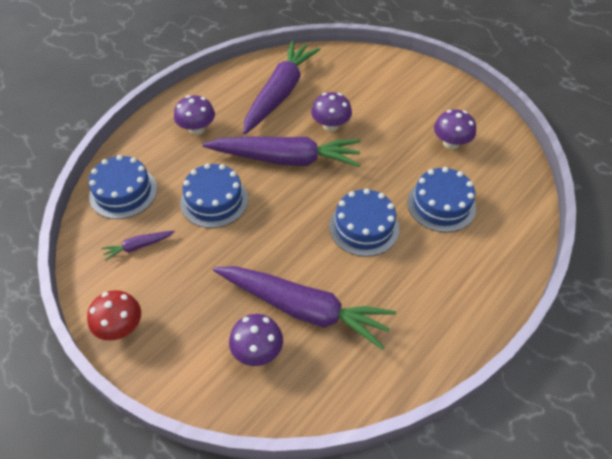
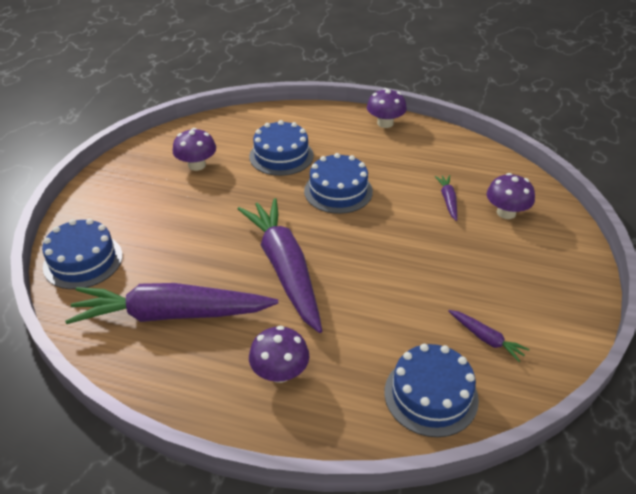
camera: 115 degrees left, 10 degrees down
red mushroom [87,290,141,341] -> none
blue cake [180,163,248,228] -> blue cake moved to [42,219,123,289]
purple carrot [213,266,396,349] -> purple carrot [434,175,457,221], size x0.41
purple mushroom [311,92,352,131] -> purple mushroom moved to [367,88,407,128]

